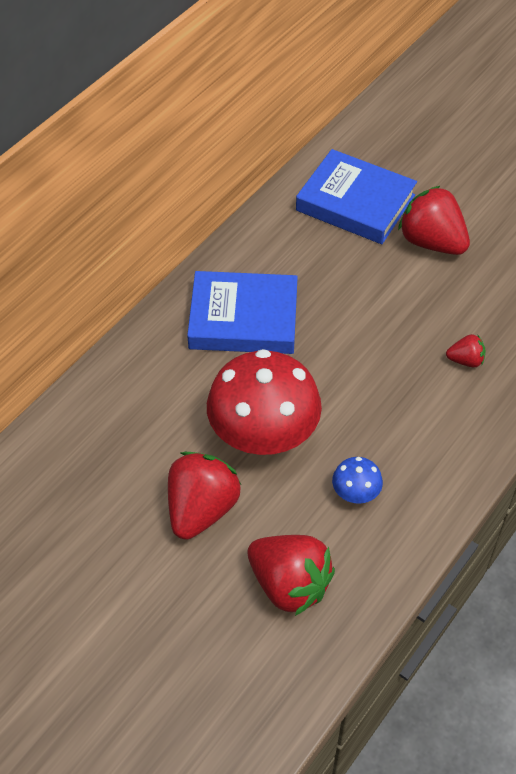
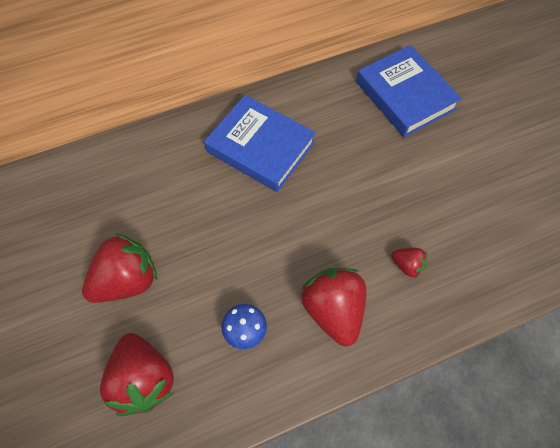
camera: 30 degrees right, 10 degrees up
red mushroom [207,349,322,455] -> none
red strawberry [398,186,470,255] -> red strawberry moved to [301,268,367,346]

